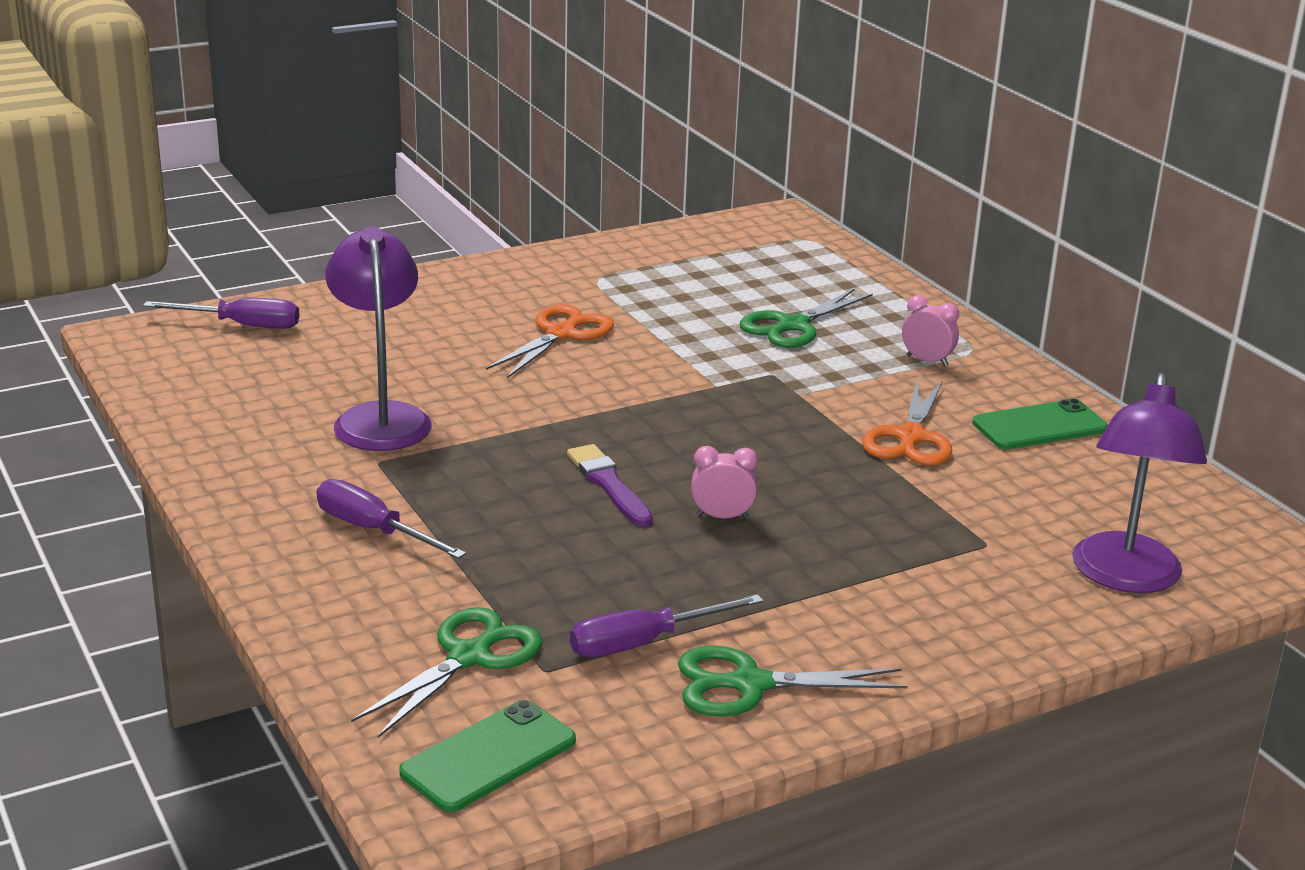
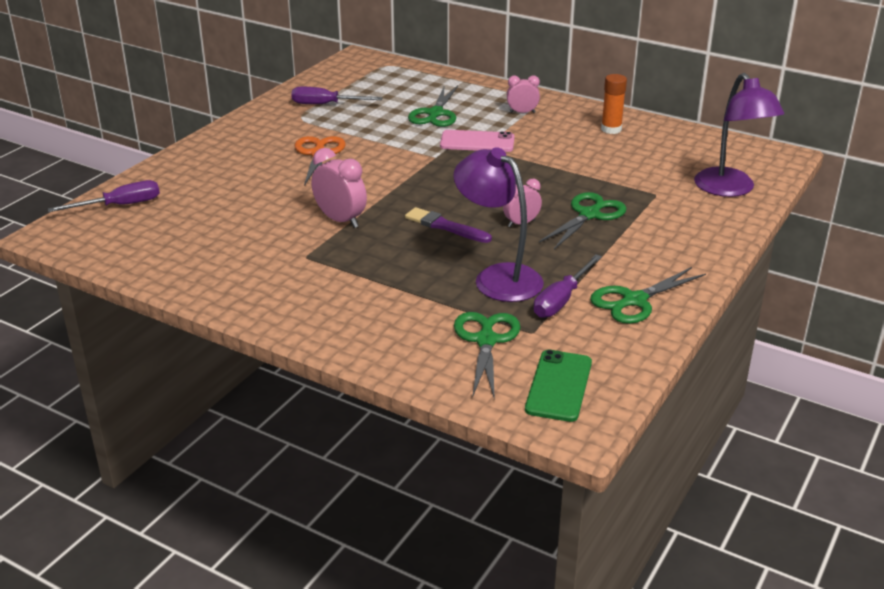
camera: 30 degrees left, 5 degrees up
purple screwdriver [317,479,466,559] -> purple screwdriver moved to [291,87,383,104]
purple lamp [325,226,432,451] -> purple lamp moved to [453,147,544,302]
orange scissors [862,380,952,466] -> none
green phone [972,398,1108,449] -> orange glue stick [601,74,627,134]
none -> pink clock [311,148,367,228]
none -> pink phone [440,130,514,152]
none -> green scissors [539,192,627,249]

